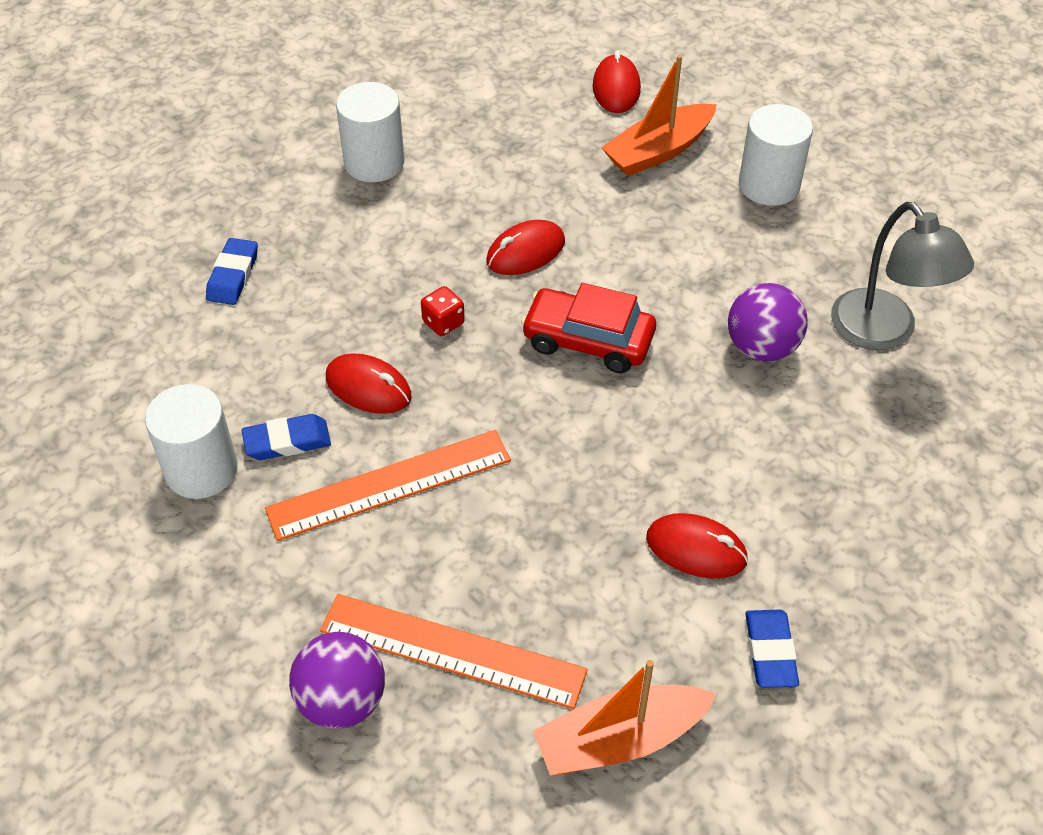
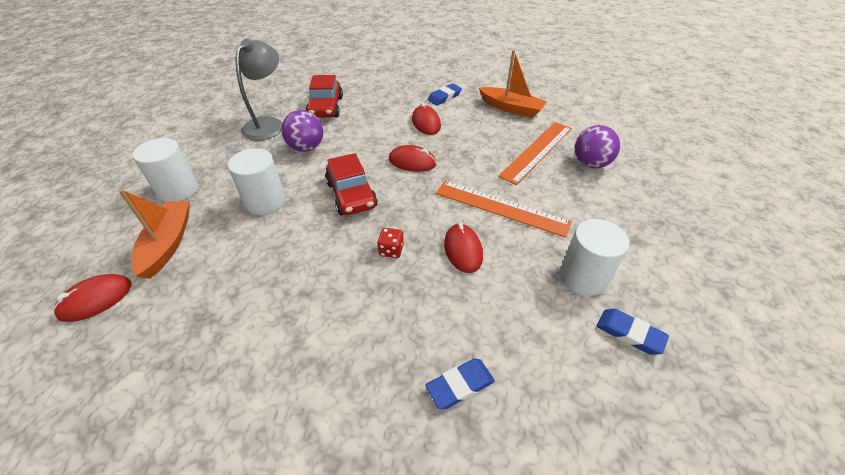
camera: 130 degrees left, 5 degrees down
blue eraser [242,414,331,460] -> blue eraser moved to [597,309,669,355]
orange ruler [320,594,588,709] -> orange ruler turned 60 degrees clockwise [498,122,572,185]
white cylinder [336,82,405,182] -> white cylinder moved to [228,148,285,215]
red mouse [486,220,565,275] -> red mouse moved to [389,145,437,172]
orange boat [601,55,717,176] -> orange boat turned 105 degrees counterclockwise [119,189,190,279]
none -> red car [306,75,343,118]

